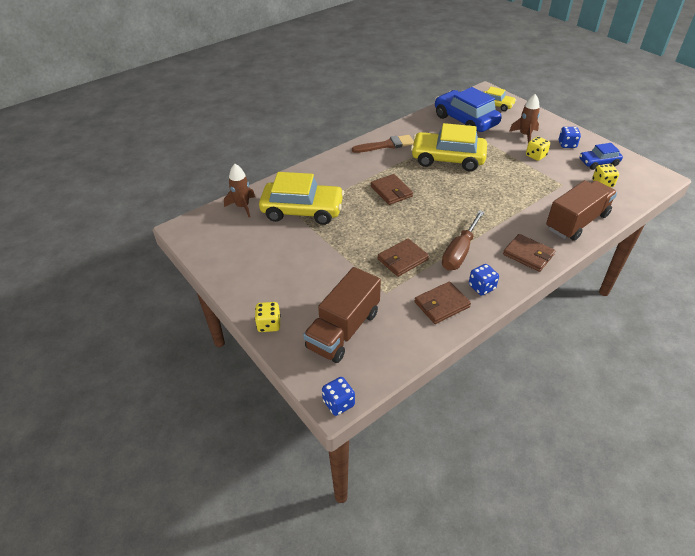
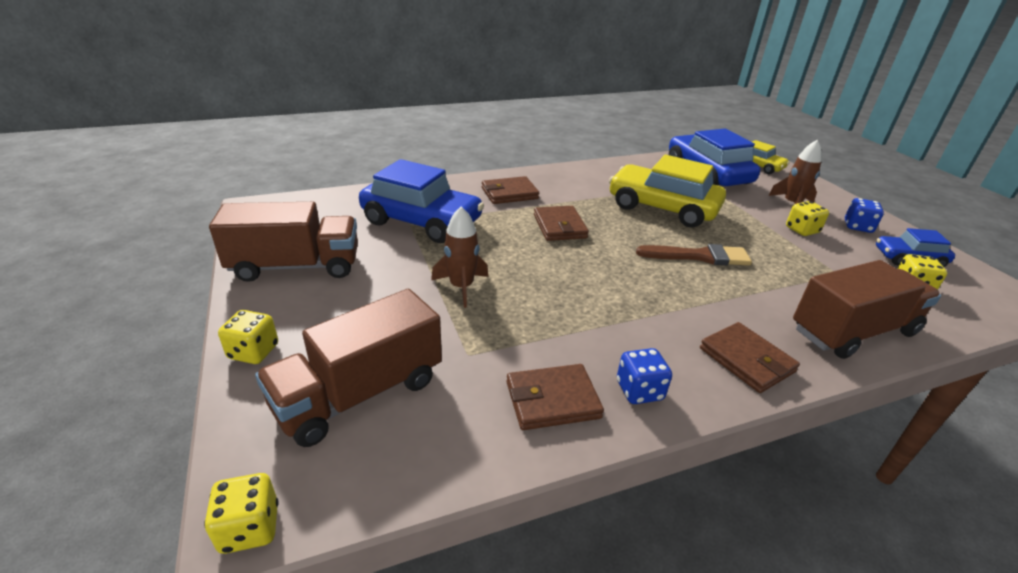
camera: 15 degrees right, 10 degrees down
brown rocket [224,164,255,217] -> brown rocket moved to [431,207,488,308]
yellow car [259,172,344,225] -> blue car [359,159,484,243]
blue dice [322,377,355,416] -> yellow dice [204,473,278,554]
brown brush [352,135,414,153] -> brown brush moved to [636,244,752,266]
brown wallet [378,238,429,277] -> brown wallet moved to [482,176,539,204]
brown screwdriver [442,210,485,270] -> none
none -> brown truck [209,202,358,282]

